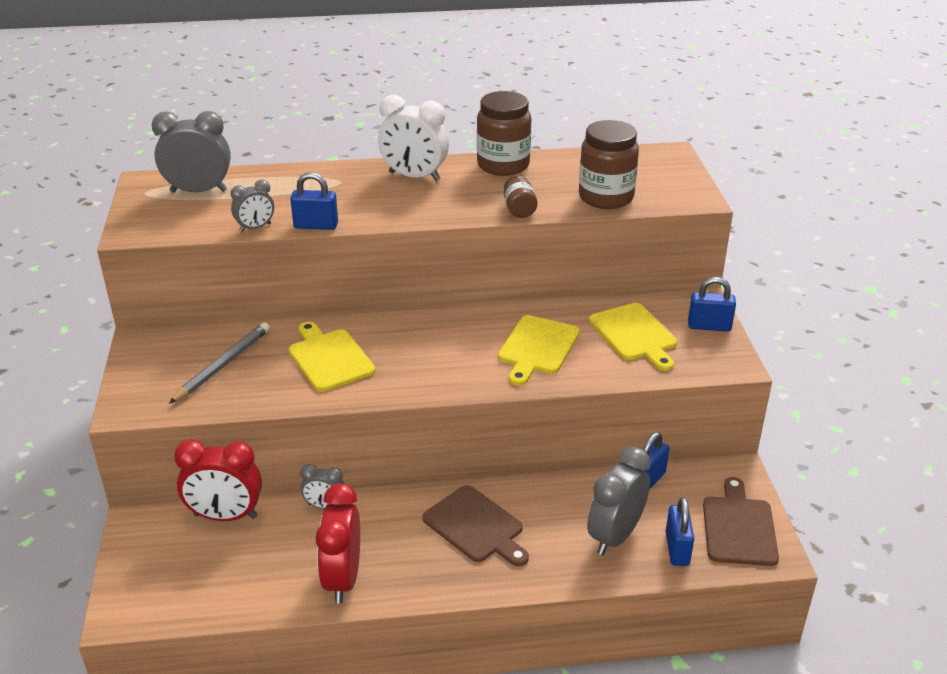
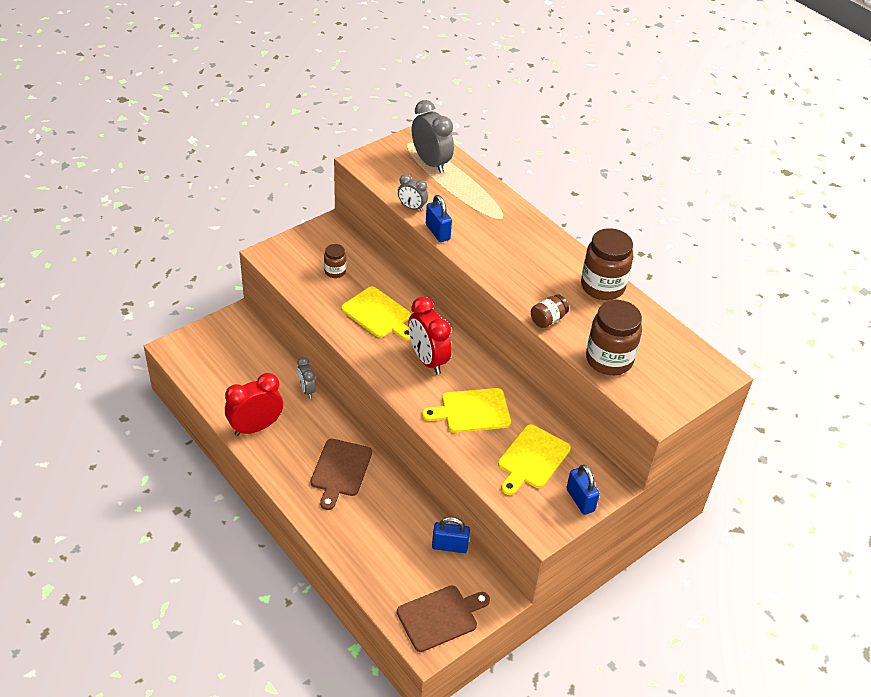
camera: 55 degrees right, 10 degrees up
grey pencil [169,322,270,404] -> brown jar [324,244,346,278]
red clock [174,439,262,521] -> red clock moved to [408,297,452,374]
yellow cutting board [289,322,376,392] -> yellow cutting board turned 105 degrees clockwise [341,287,411,341]
white clock [378,95,449,181] -> none
grey clock [587,447,651,555] -> none
blue padlock [665,497,694,566] -> none

